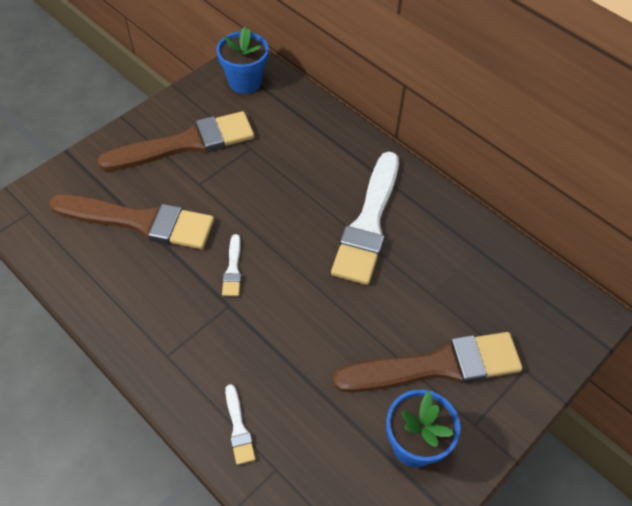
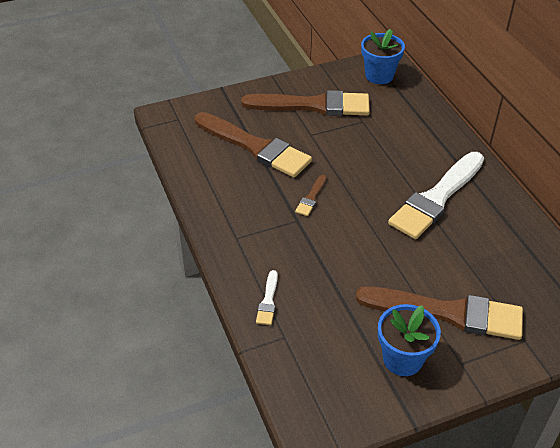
camera: 25 degrees right, 10 degrees down
white brush [222,234,241,296] -> brown brush [295,175,327,216]

